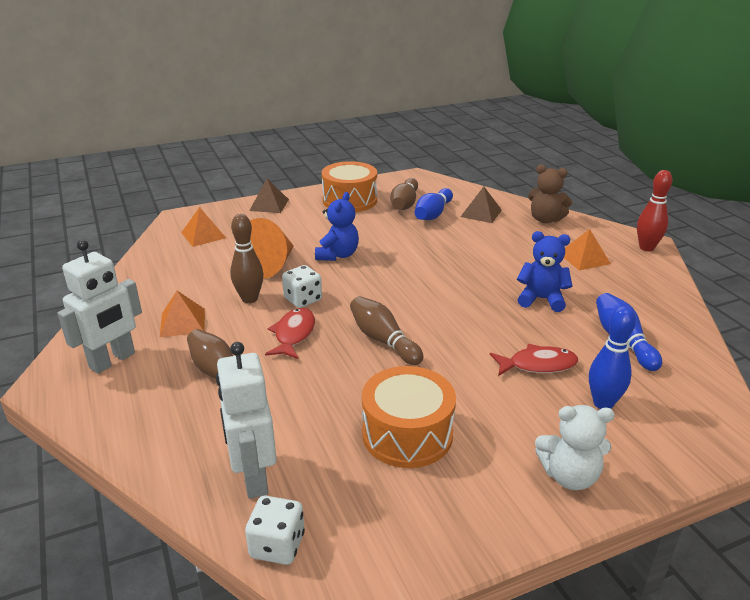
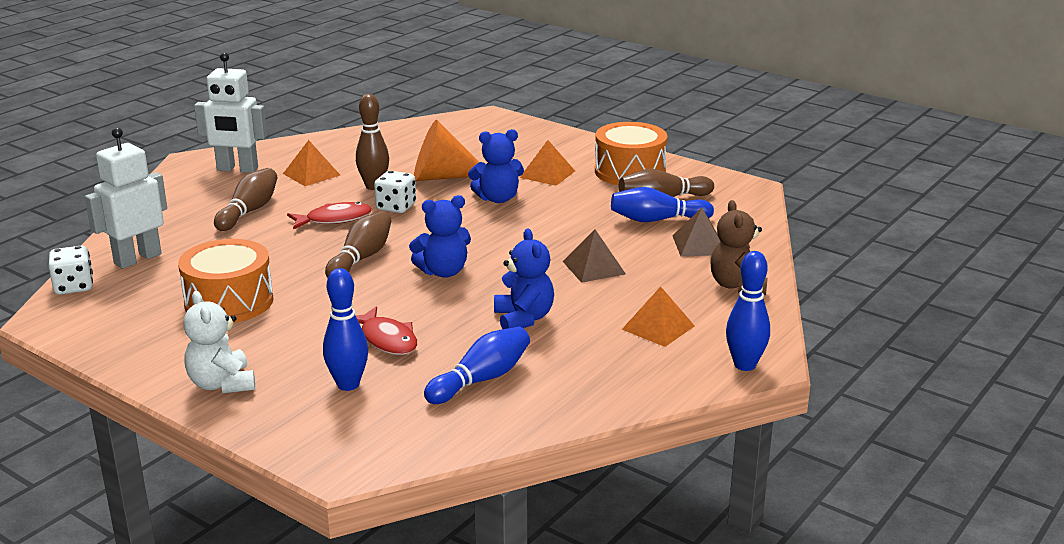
camera: 60 degrees right, 5 degrees down
orange pyramid [181,207,226,247] -> orange pyramid moved to [519,140,575,186]
brown pyramid [249,179,289,213] -> brown pyramid moved to [563,229,626,283]
red bowling pin [637,170,672,251] -> blue bowling pin [726,251,770,371]
none -> blue teddy bear [409,195,471,278]

